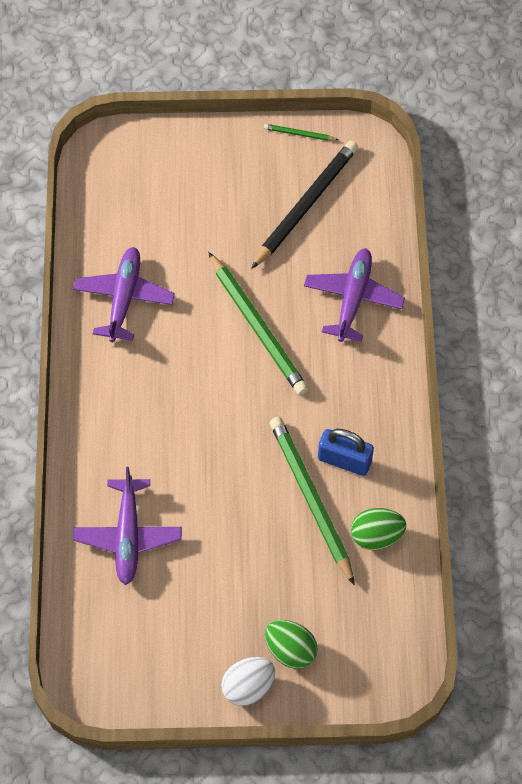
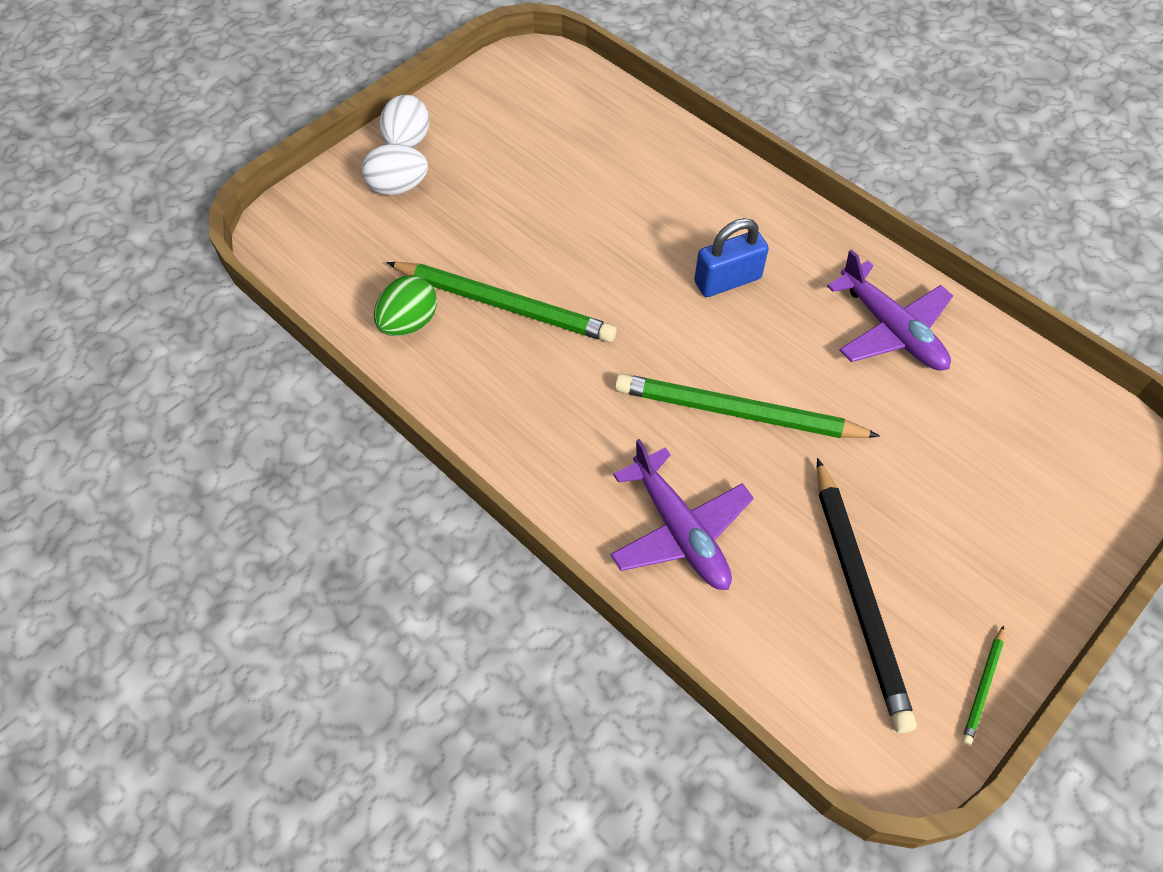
camera: 135 degrees right, 5 degrees down
purple plane [73,467,182,585] -> none
green pencil [264,124,339,141] -> green pencil turned 150 degrees clockwise [962,625,1004,745]
green egg [265,620,318,669] -> white egg [362,144,428,195]
blue padlock [318,429,374,476] -> blue padlock moved to [694,218,769,297]

